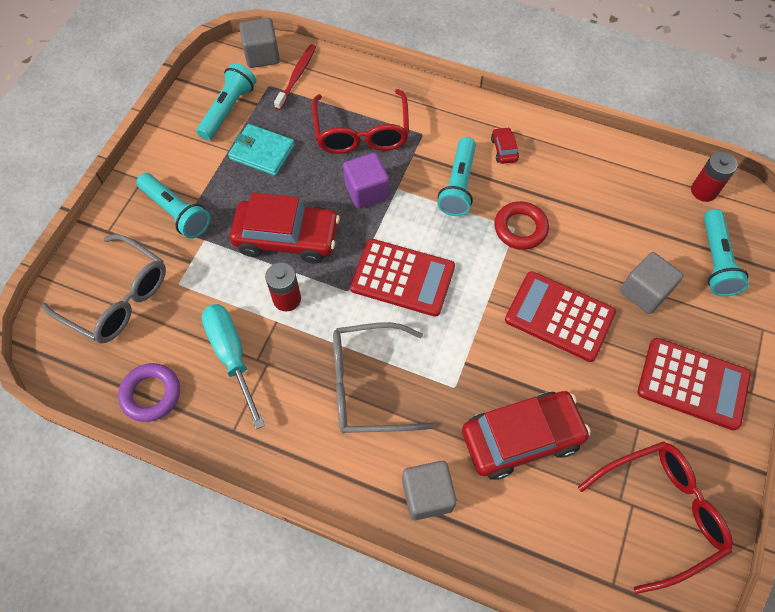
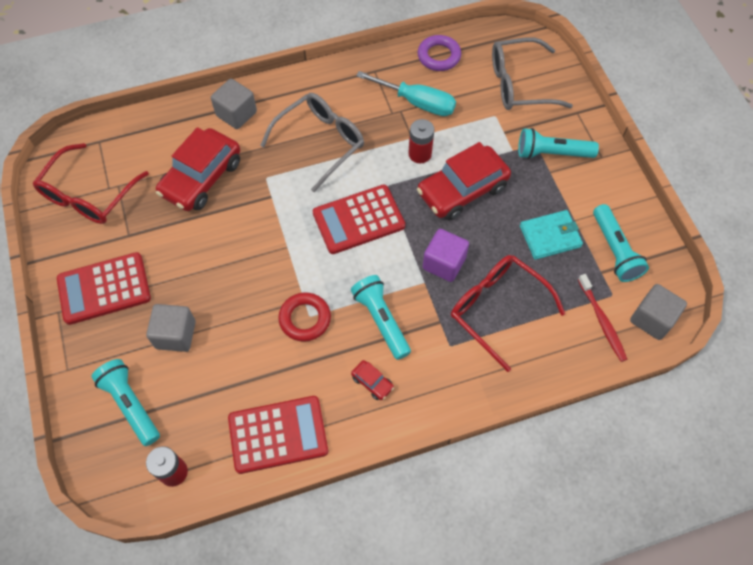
camera: 140 degrees right, 0 degrees up
red calculator [505,271,616,362] -> red calculator moved to [228,396,328,474]

